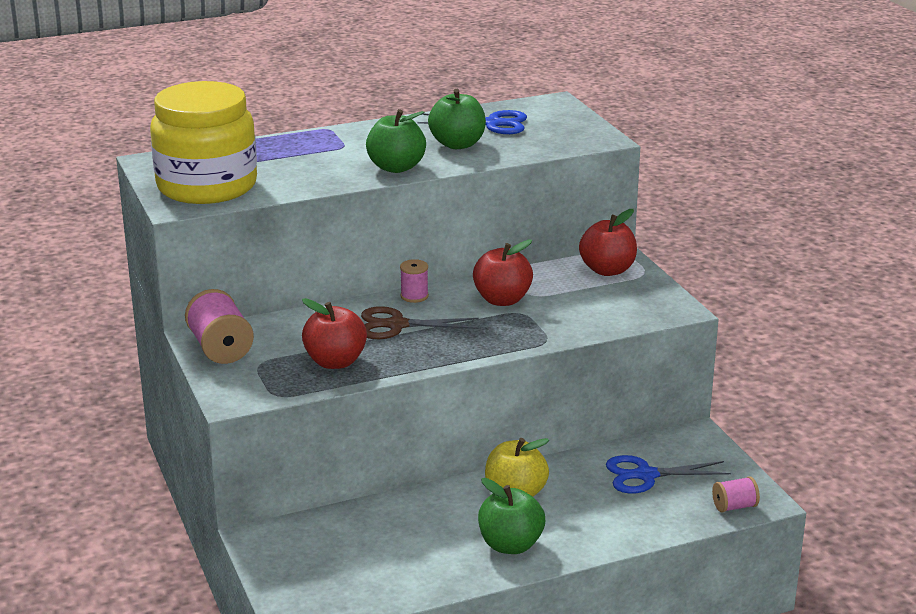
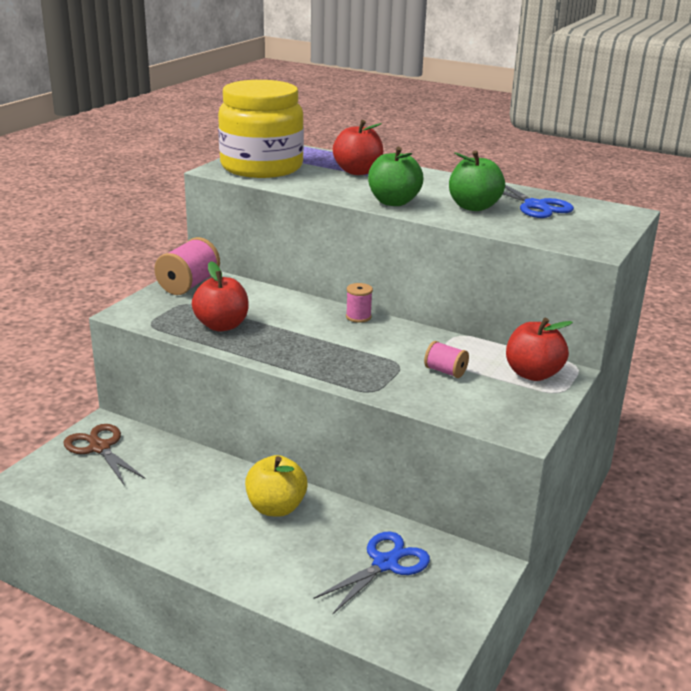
camera: 50 degrees right, 0 degrees up
brown scissors [361,306,479,339] -> brown scissors moved to [64,424,146,486]
red apple [473,240,533,306] -> red apple moved to [333,120,383,175]
green apple [478,478,545,554] -> none
blue scissors [606,455,731,494] -> blue scissors turned 90 degrees clockwise [314,532,430,614]
pink spool [712,476,760,513] -> pink spool moved to [424,341,469,378]

